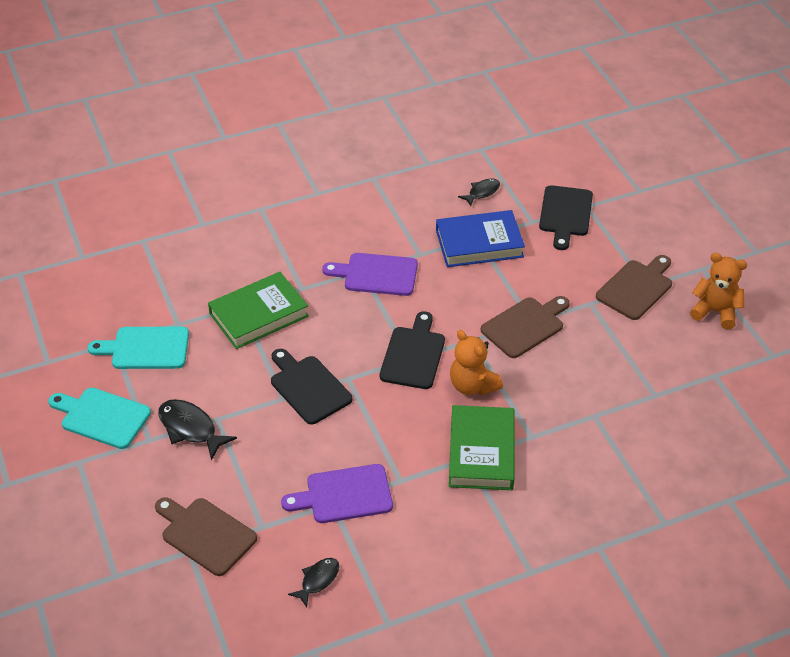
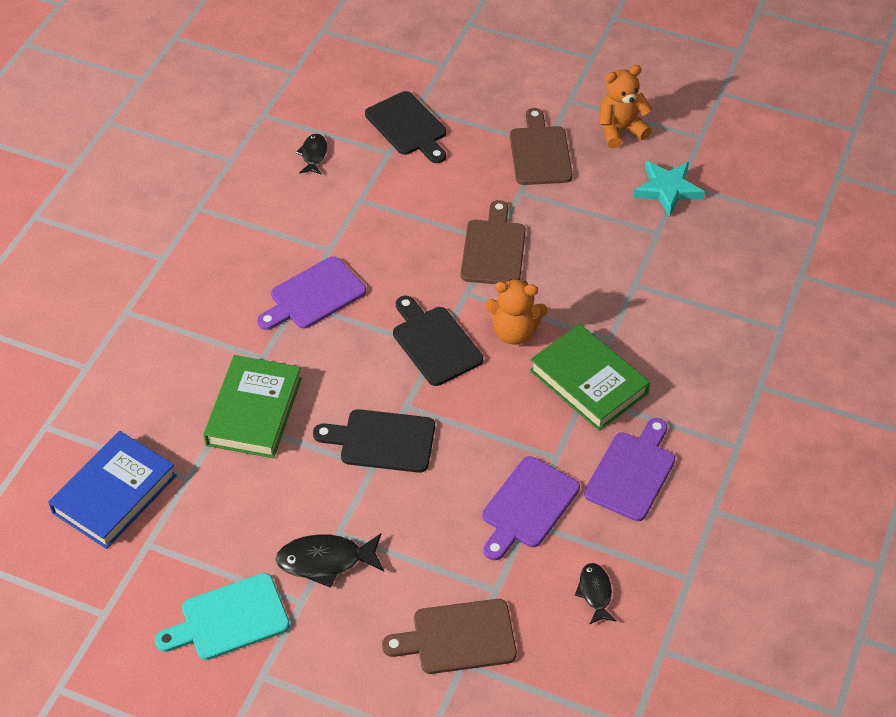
camera: 45 degrees left, 5 degrees up
turquoise cutting board [88,326,189,369] -> none
blue book [436,210,525,267] -> blue book moved to [48,431,177,549]
none -> purple cutting board [584,418,675,521]
none -> turquoise star [633,161,705,217]

